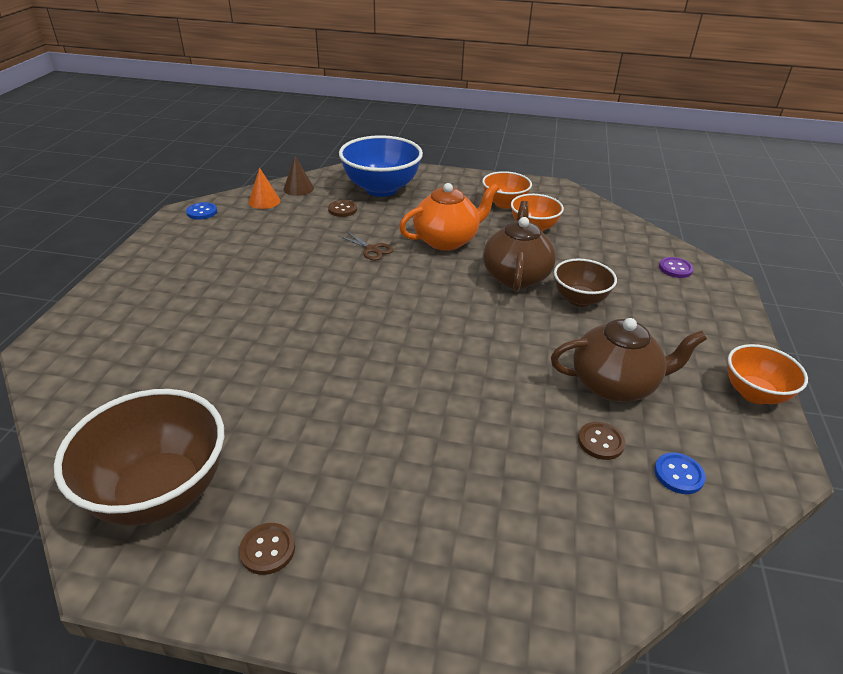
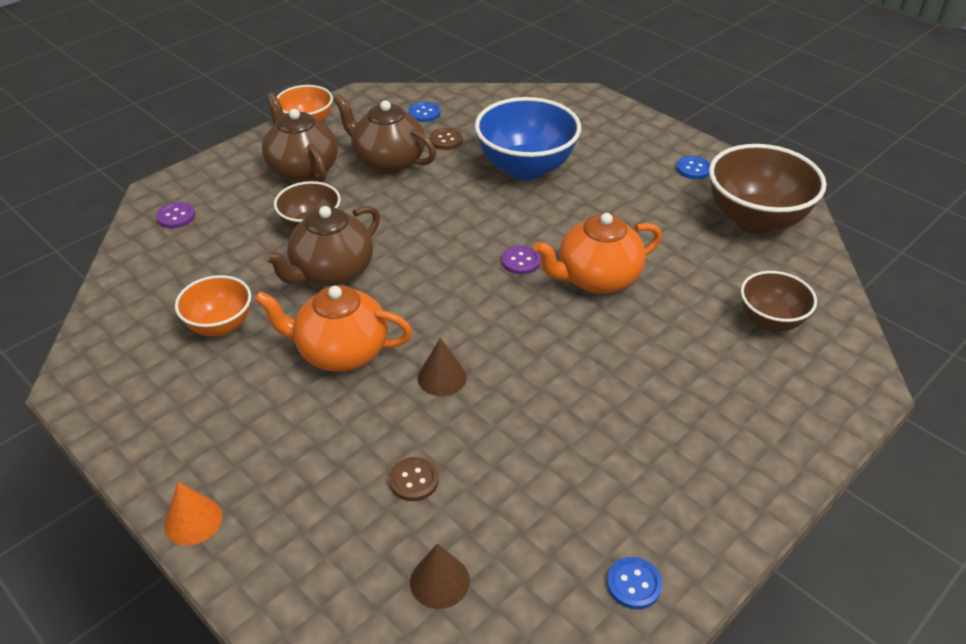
camera: 145 degrees left, 5 degrees up
brown button [239,523,295,575] -> blue button [676,156,711,179]
orange cone [249,168,280,209] -> orange cone moved to [164,482,222,546]
blue bowl [339,135,423,197] -> blue bowl moved to [475,97,581,180]
brown scissors [339,231,394,260] -> brown cone [418,338,467,396]
orange bowl [482,171,532,209] -> none
none -> brown teapot [262,93,338,183]
none -> purple button [502,246,541,275]
none -> orange teapot [534,213,662,294]
none -> brown bowl [741,271,817,331]

